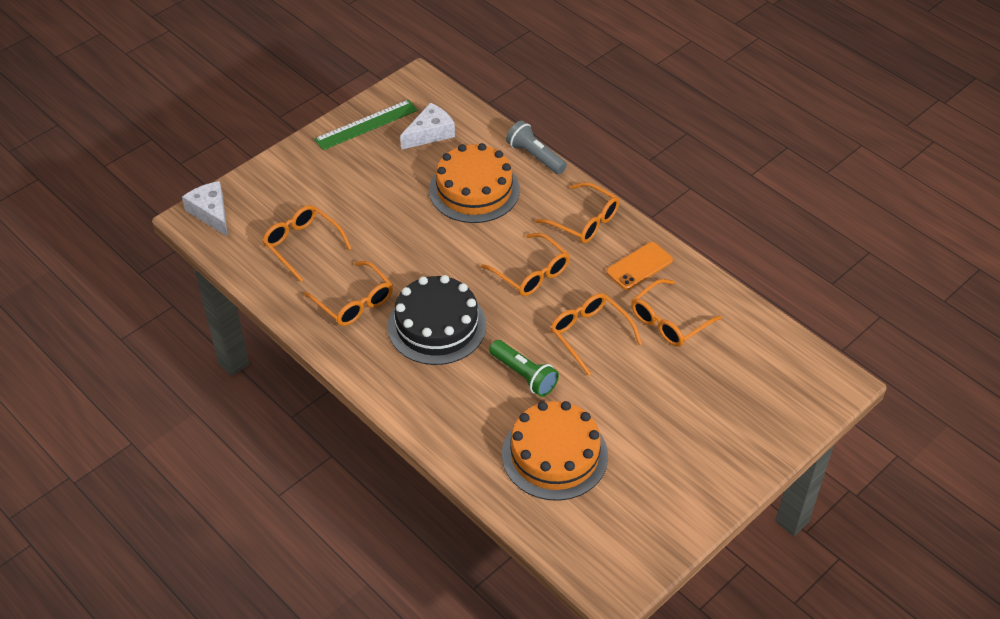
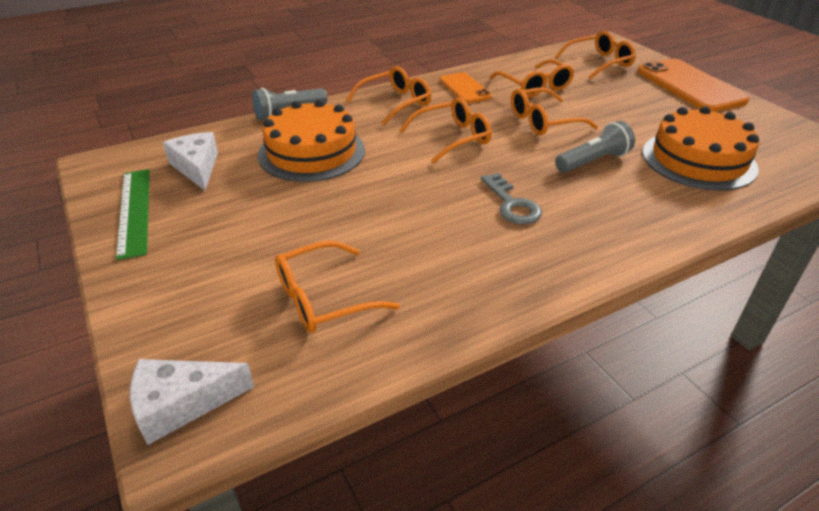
camera: 75 degrees left, 10 degrees down
orange glasses [304,261,393,326] -> orange glasses moved to [555,31,636,79]
black cake [388,275,486,365] -> grey key [481,173,542,224]
green flashlight [489,340,559,397] -> grey flashlight [555,121,635,173]
none -> orange phone [638,59,750,112]

